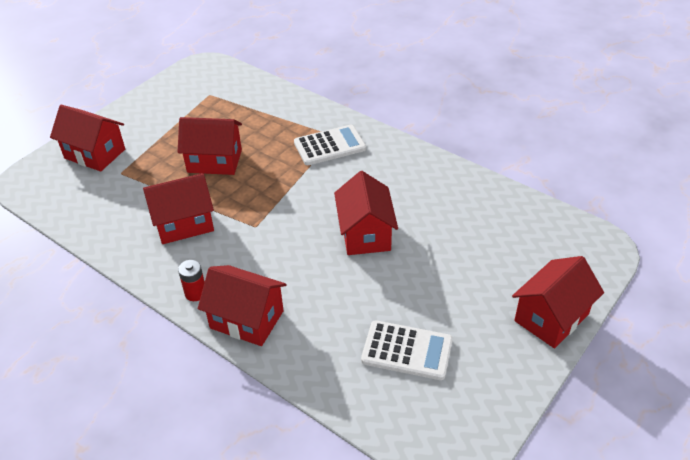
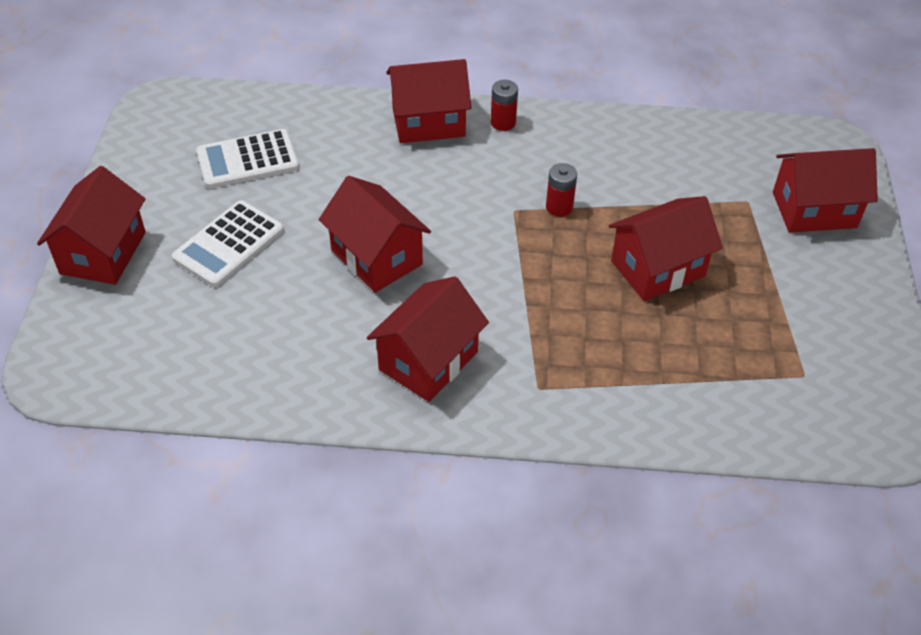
camera: 145 degrees right, 5 degrees up
red house [143,173,214,244] -> red house moved to [367,276,489,402]
white calculator [294,125,366,165] -> white calculator moved to [172,200,284,287]
none -> red battery [546,163,577,217]

